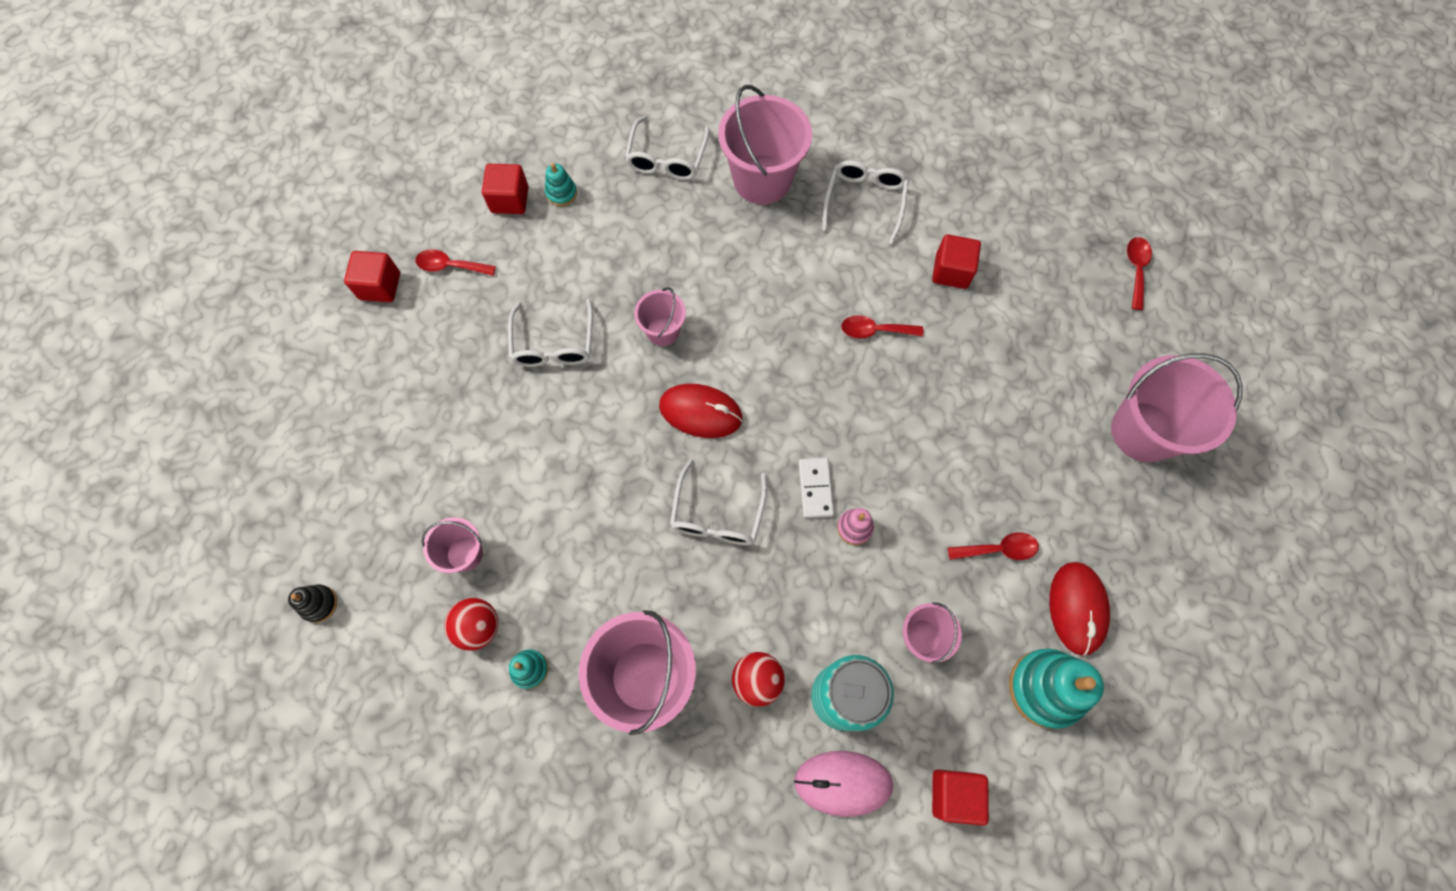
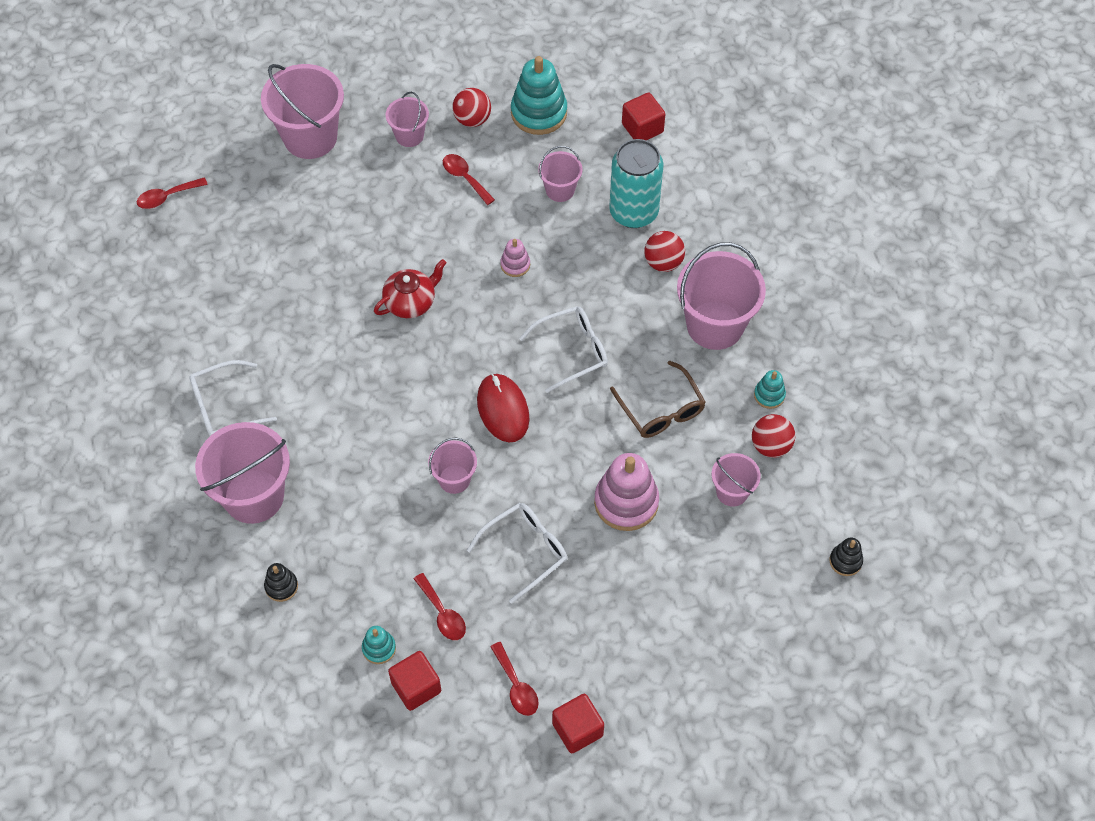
camera: 125 degrees left, 10 degrees down
white glasses [625,116,710,180] -> black stacking toy [264,563,298,602]
pink mouse [794,751,893,817] -> none
white domino [799,458,834,518] -> none
red spoon [841,315,923,339] -> red spoon moved to [414,573,466,640]
red cube [932,234,981,289] -> none
red mouse [1049,562,1110,656] -> red ball [452,88,491,127]
none -> red teapot [374,259,447,318]
none -> pink bucket [386,92,429,147]
none -> pink stacking toy [594,453,659,531]
none -> brown glasses [610,361,706,438]

